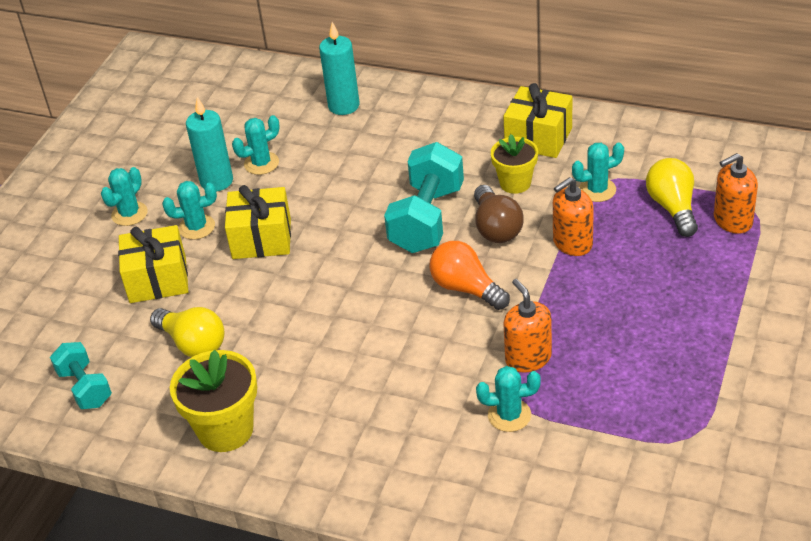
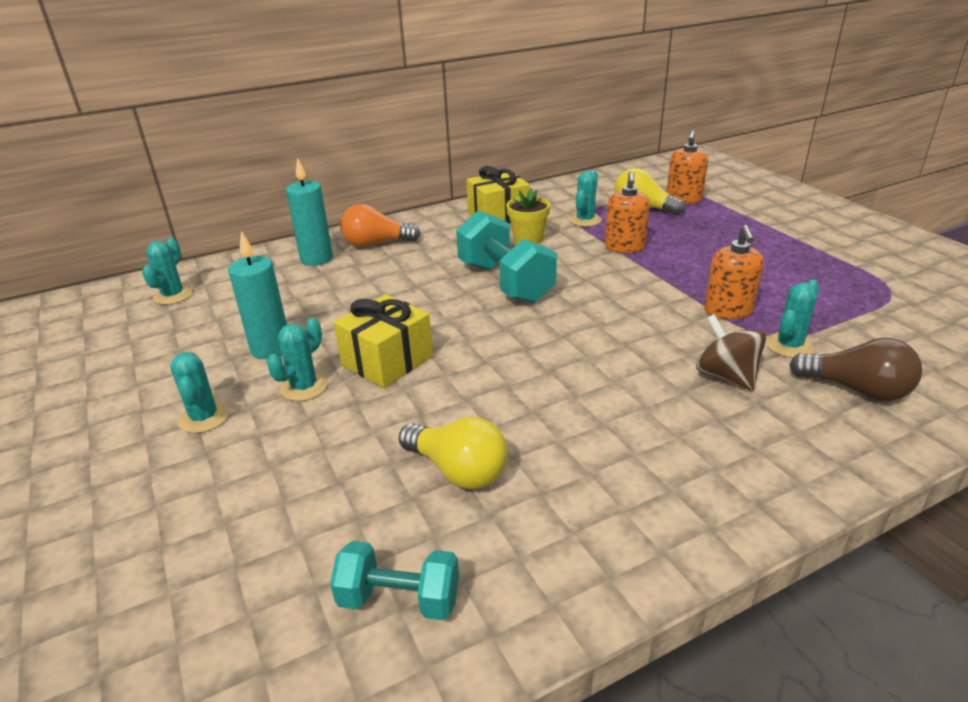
camera: 50 degrees left, 10 degrees down
yellow gift [118,225,188,303] -> none
yellow light bulb [150,307,225,357] -> yellow light bulb turned 45 degrees clockwise [399,417,508,489]
yellow flower pot [170,350,257,452] -> none
turquoise cactus [232,115,280,175] -> turquoise cactus moved to [142,237,193,305]
orange light bulb [430,241,510,310] -> orange light bulb moved to [340,204,420,247]
brown light bulb [474,185,524,243] -> brown light bulb moved to [789,338,922,401]
orange soap dispenser [503,279,552,372] -> orange soap dispenser turned 105 degrees counterclockwise [704,225,764,319]
none -> brown spinning top [696,314,766,391]

